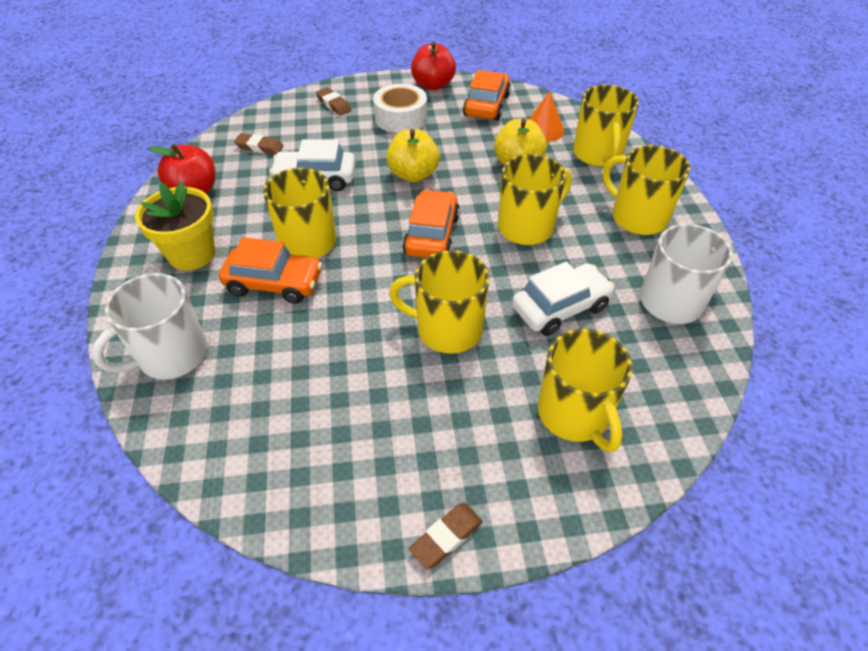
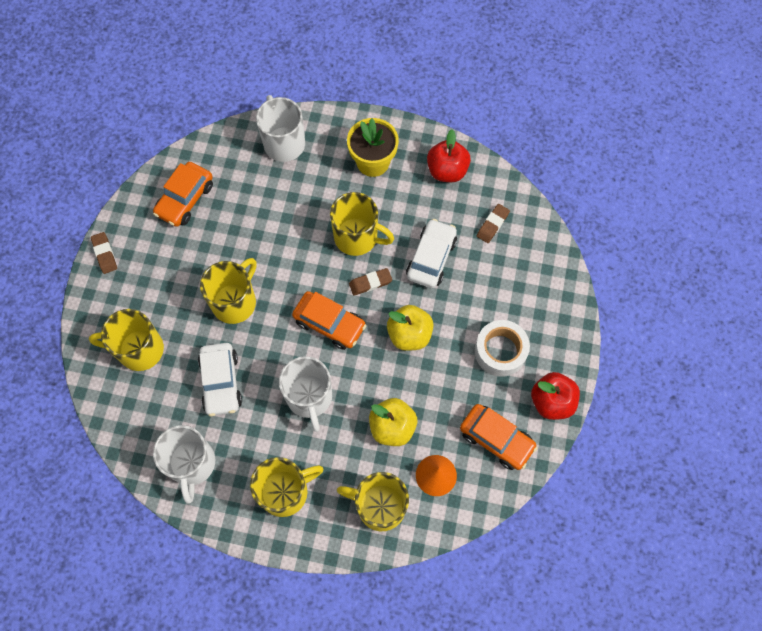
camera: 110 degrees right, 20 degrees up
orange car [219,237,322,304] -> orange car moved to [153,162,213,227]
brown eraser [316,87,352,116] -> brown eraser moved to [349,268,392,296]
yellow mug [498,154,572,245] -> white mug [279,356,332,432]

